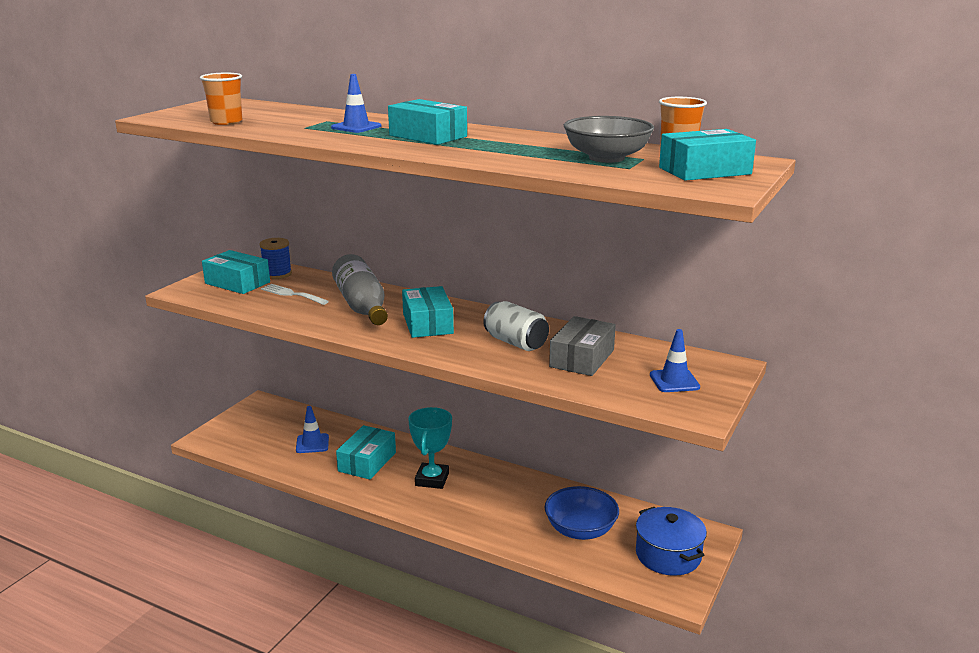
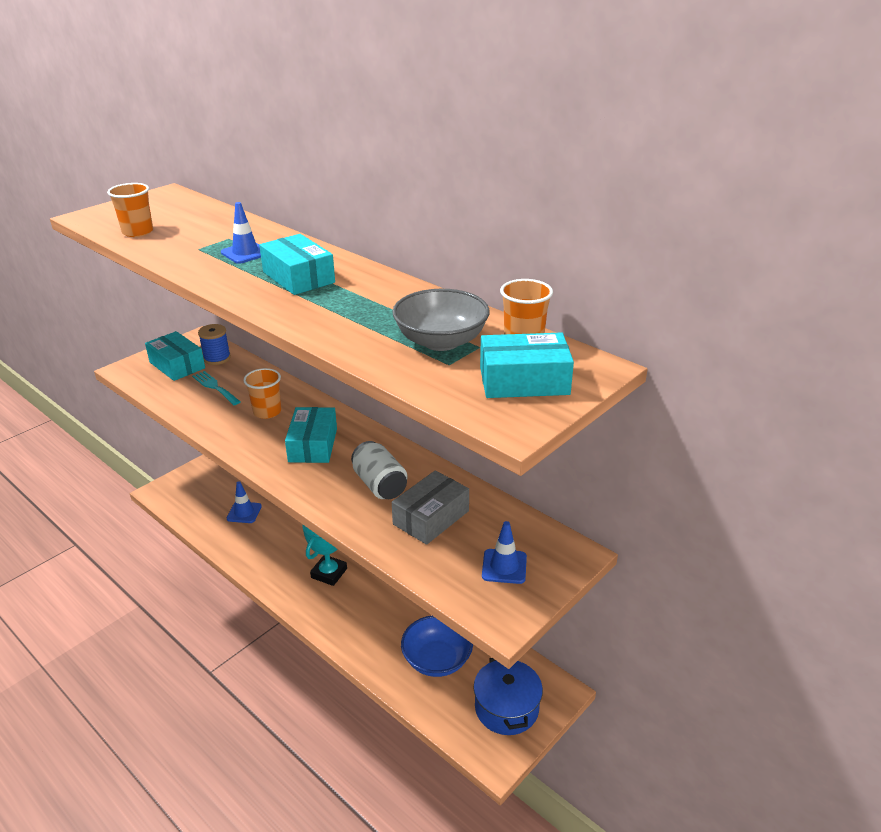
camera: 15 degrees right, 10 degrees up
white fork [261,284,329,305] -> turquoise fork [192,371,241,405]
grey bottle [332,254,388,325] -> orange cup [243,368,281,419]
turquoise box [336,425,396,479] -> none

